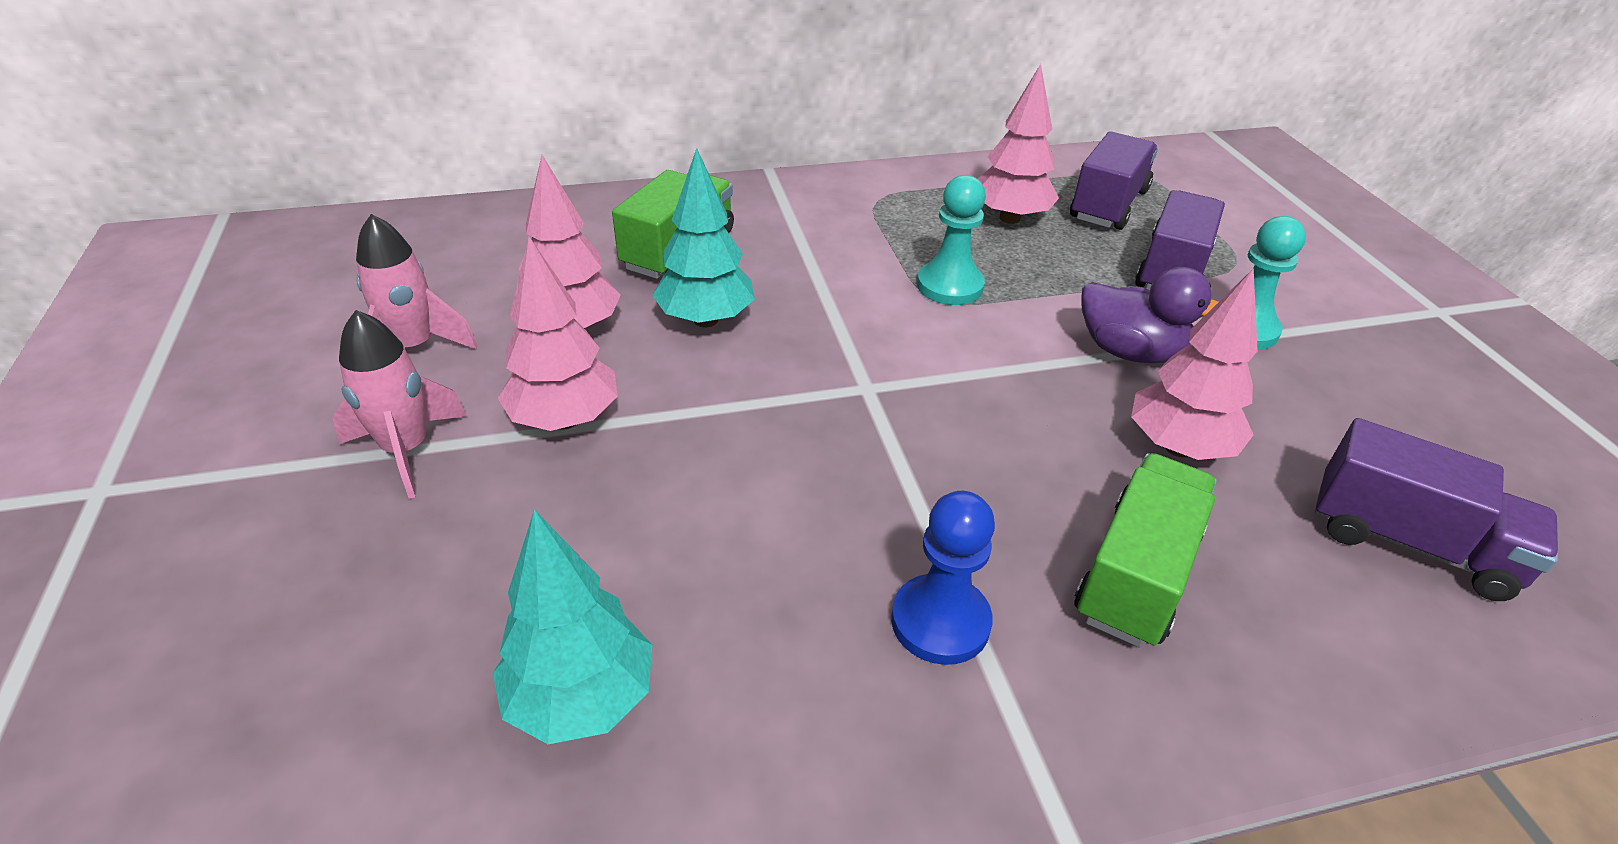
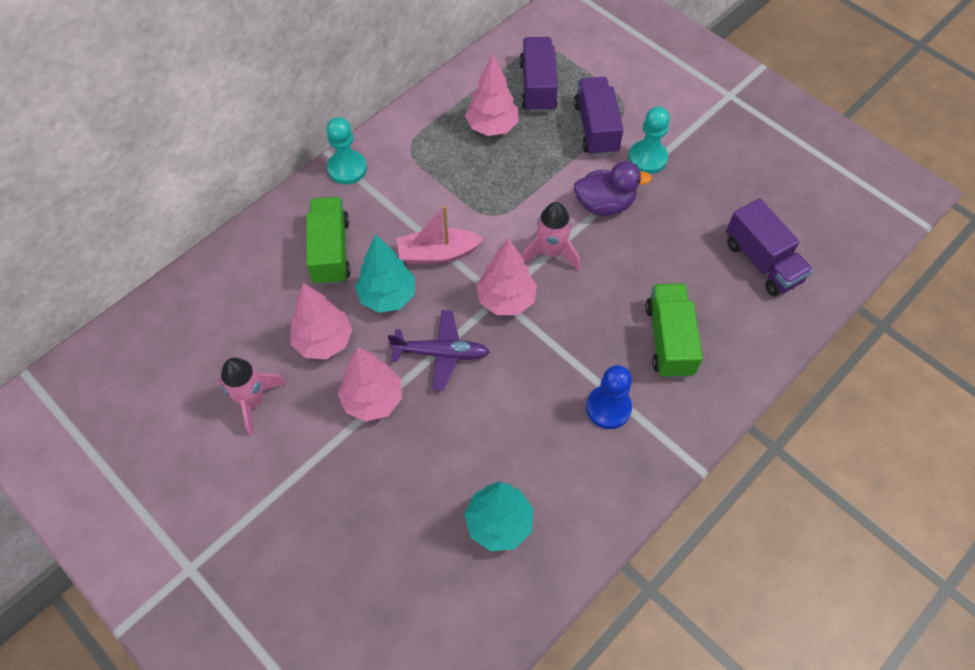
camera: 30 degrees left, 20 degrees up
pink rocket [332,310,467,499] -> pink rocket moved to [522,202,580,271]
turquoise pawn [917,175,986,305] -> turquoise pawn moved to [326,117,367,184]
pink tree [1131,268,1258,460] -> pink tree moved to [476,238,537,315]
purple truck [1314,418,1558,601] -> purple truck turned 60 degrees clockwise [726,198,813,296]
none -> purple plane [388,310,489,391]
none -> pink boat [397,205,484,264]

